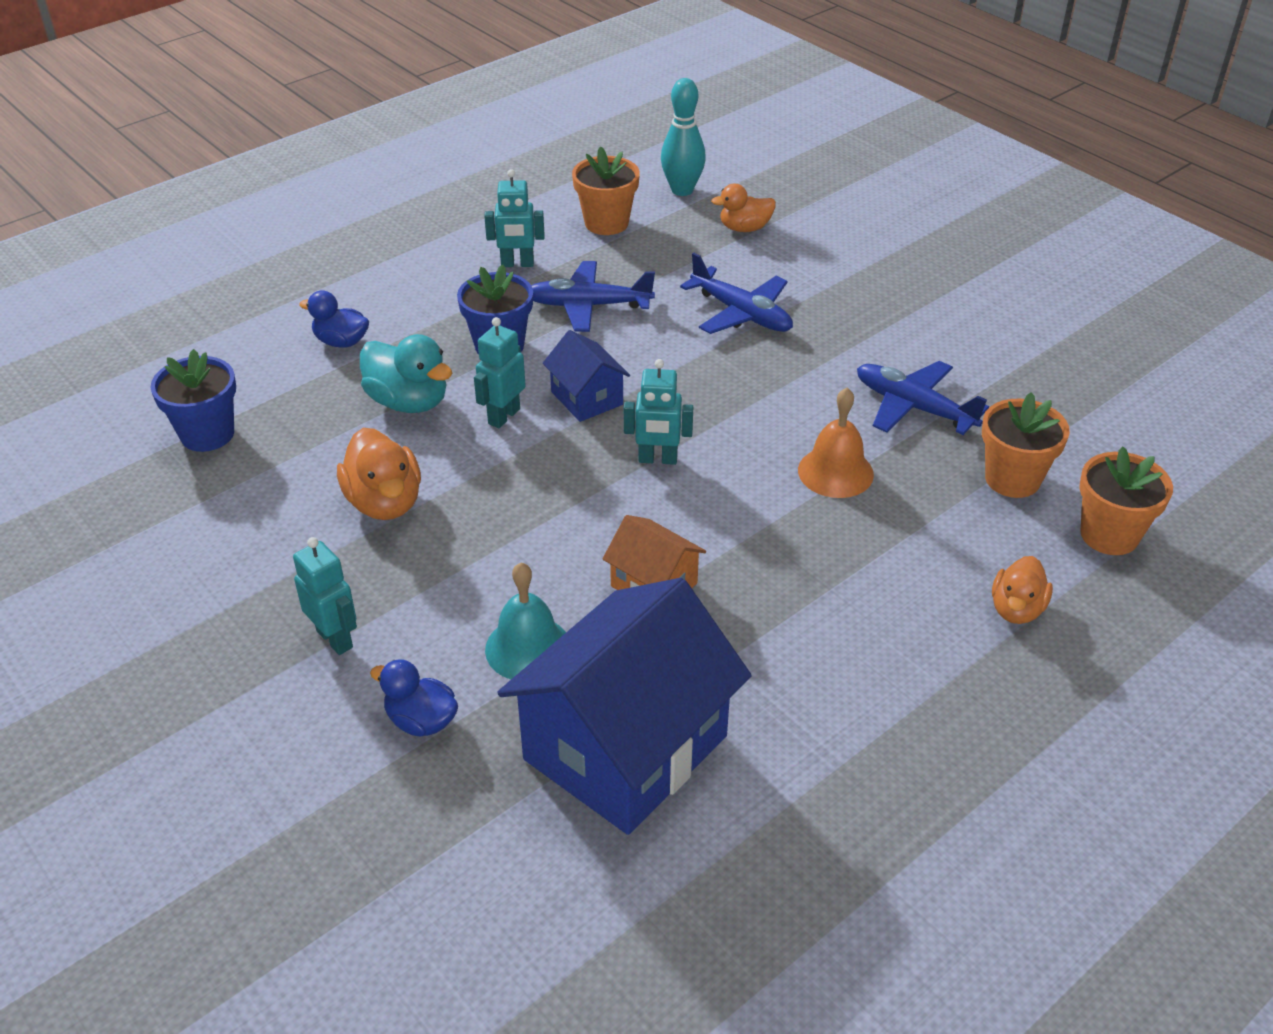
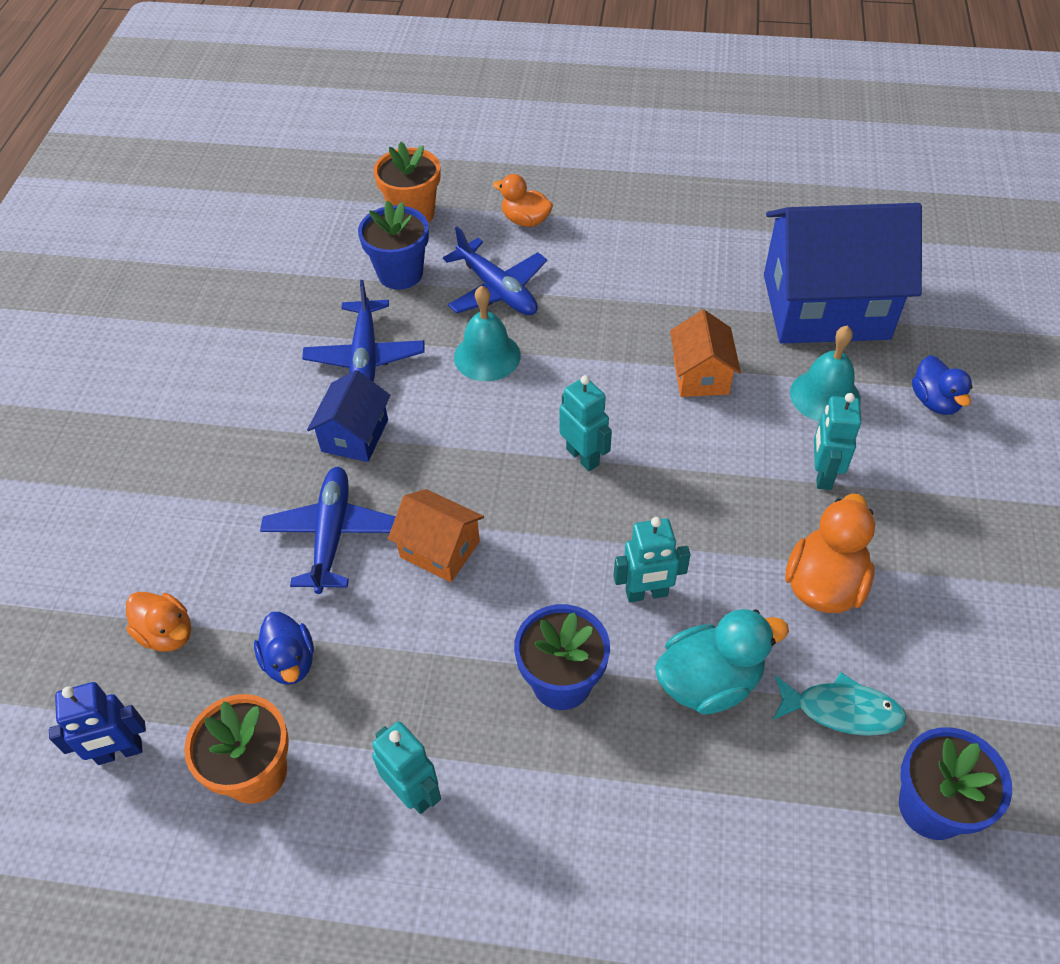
camera: 130 degrees left, 10 degrees up
turquoise robot [293,537,357,655] -> turquoise robot moved to [814,393,861,490]
blue duck [299,290,369,348] -> blue duck moved to [254,612,314,685]
turquoise duck [360,334,452,413] -> turquoise duck turned 75 degrees clockwise [655,609,789,715]
blue plane [531,261,655,332] -> blue plane moved to [443,226,547,315]
blue house [543,330,630,422] -> blue house moved to [307,370,391,462]
turquoise bowling pin [661,78,706,196] -> blue robot [49,682,146,765]
orange bell [798,388,874,498] -> turquoise bell [454,286,521,381]
orange flower pot [982,392,1070,498] -> blue flower pot [358,200,429,290]
orange duck [992,556,1053,624] -> orange duck turned 135 degrees counterclockwise [493,174,553,227]
none -> orange house [388,489,484,582]
none -> turquoise fish [773,672,907,736]

